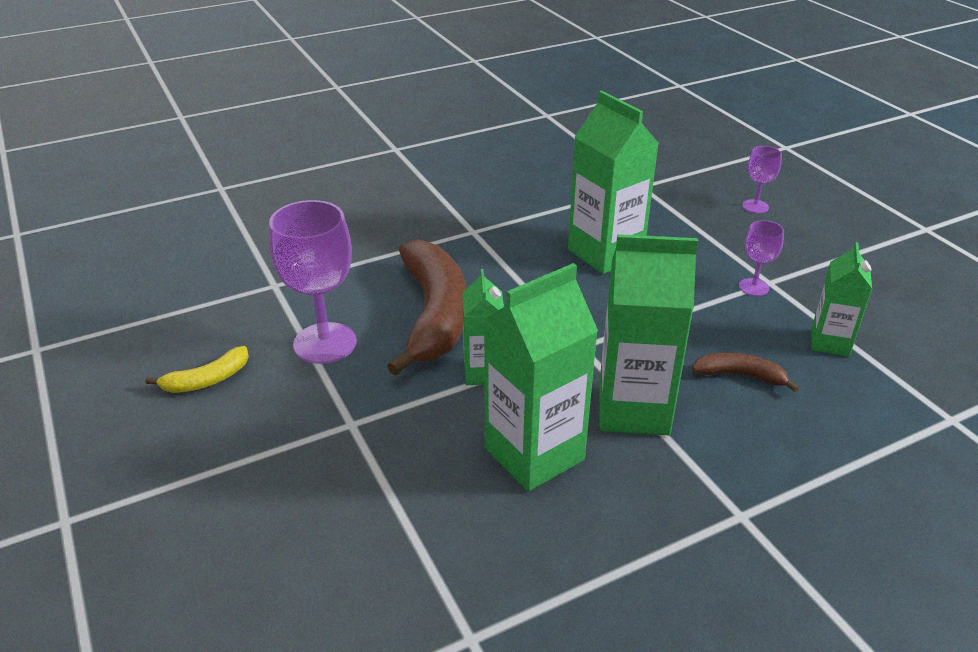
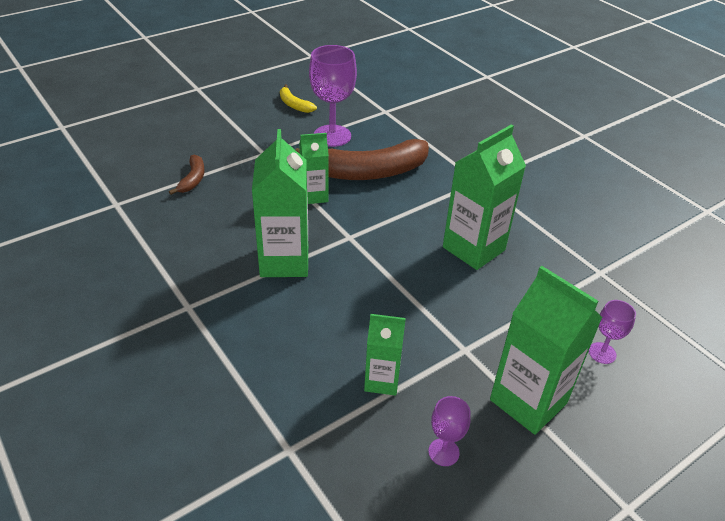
camera: 80 degrees right, 5 degrees up
green carton [483,263,598,491] -> green carton moved to [490,266,603,435]
brown banana [692,353,799,392] -> brown banana moved to [169,155,205,195]
purple goblet [739,220,784,296] -> purple goblet moved to [428,396,471,466]

